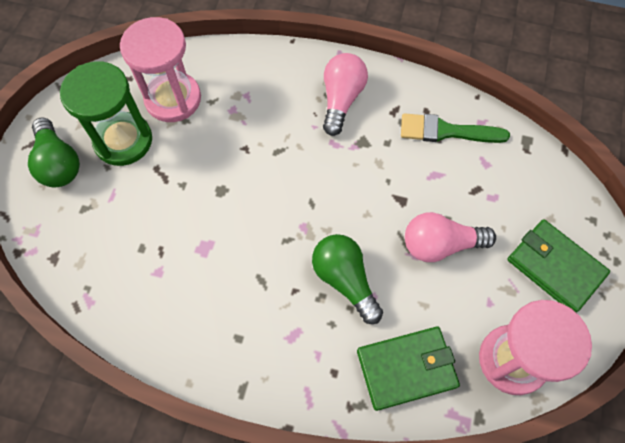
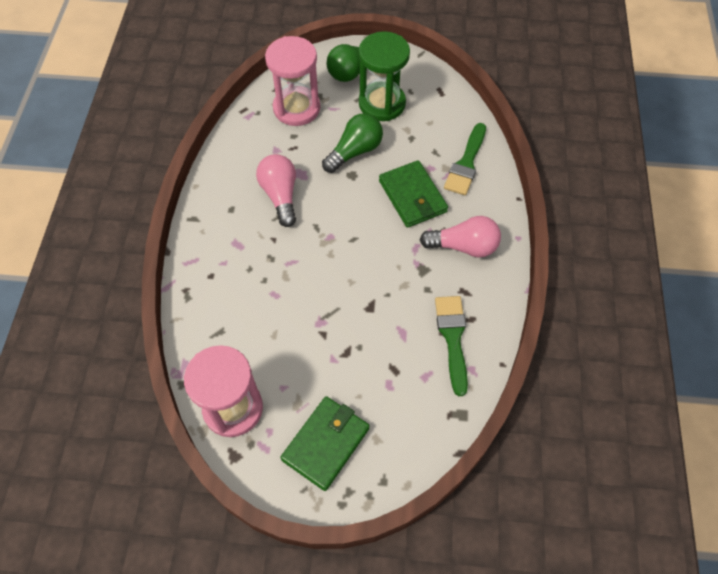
camera: 80 degrees right, 5 degrees down
pink hourglass [120,17,201,122] -> pink hourglass moved to [265,36,320,126]
green light bulb [312,234,383,324] -> green light bulb moved to [322,113,383,173]
green wallet [357,327,460,411] -> green wallet moved to [379,160,448,228]
pink light bulb [405,212,496,262] -> pink light bulb moved to [256,154,296,227]
none -> green brush [444,123,486,195]

